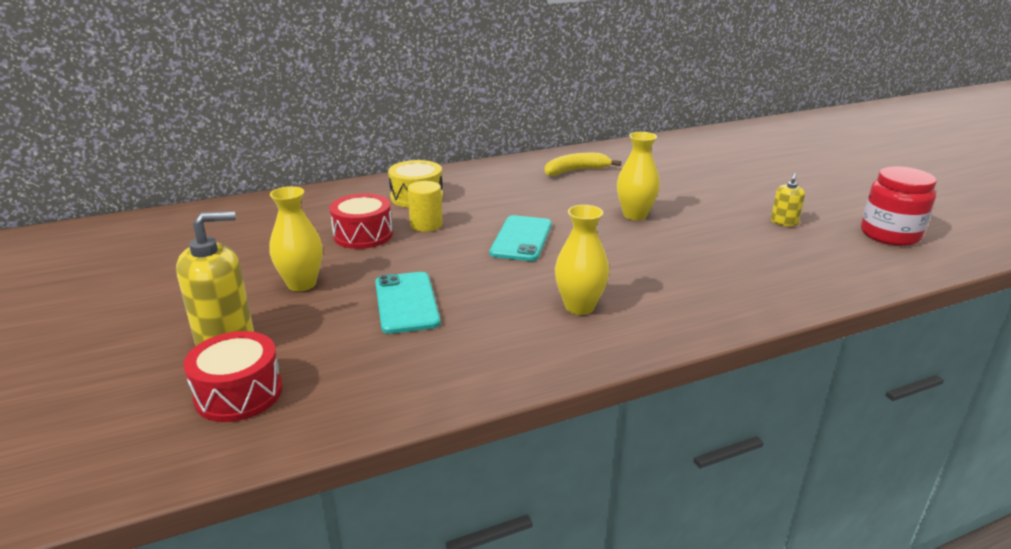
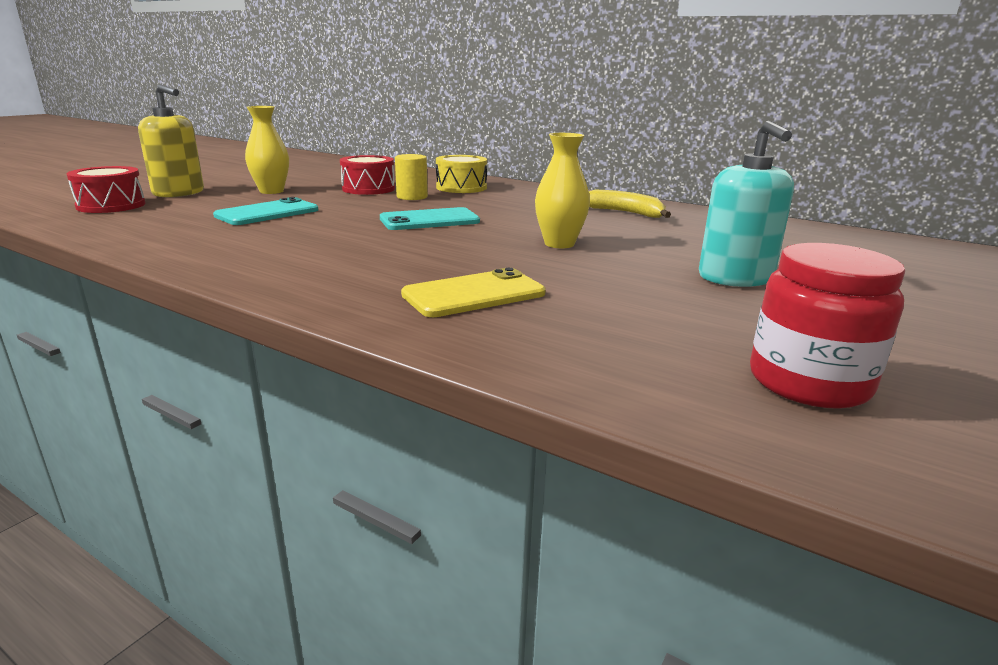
camera: 55 degrees right, 5 degrees down
yellow vase [555,205,610,315] -> none
yellow soap dispenser [771,173,805,226] -> none
none -> yellow phone [401,268,546,317]
none -> turquoise soap dispenser [699,121,794,287]

